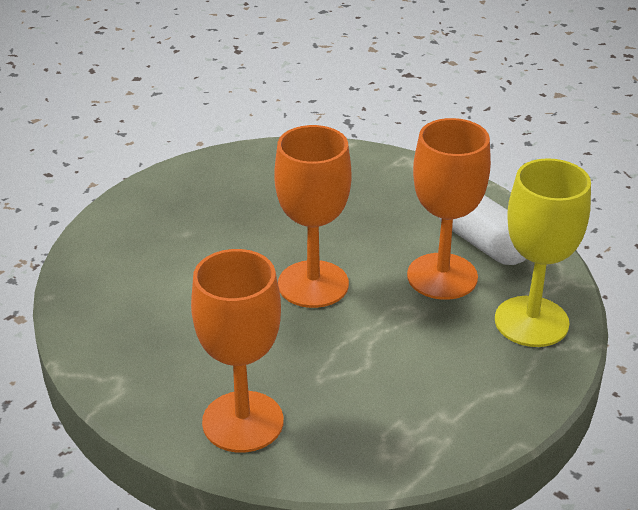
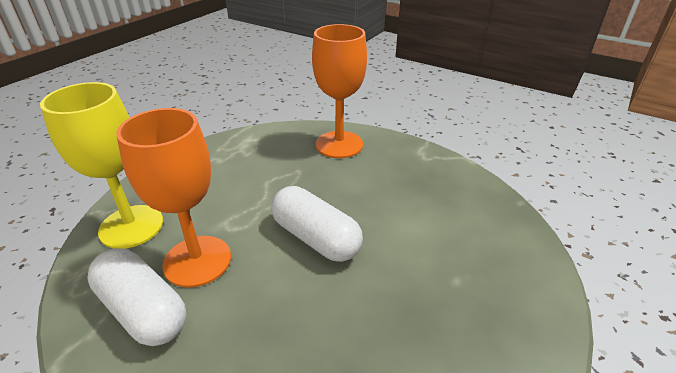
camera: 170 degrees right, 0 degrees up
orange goblet [274,125,351,308] -> white capsule [271,186,363,262]

